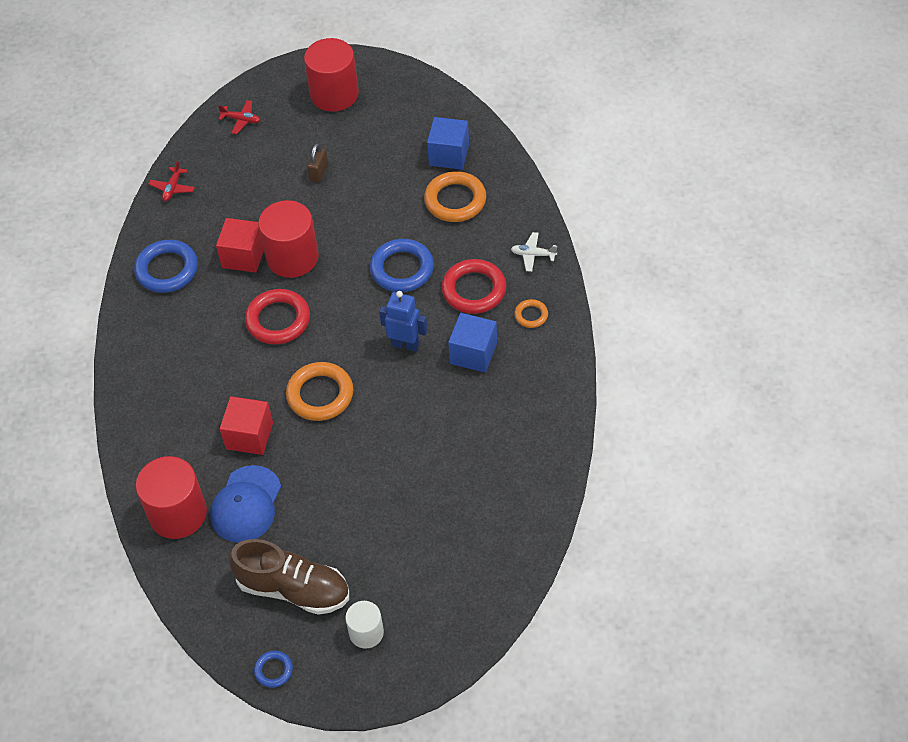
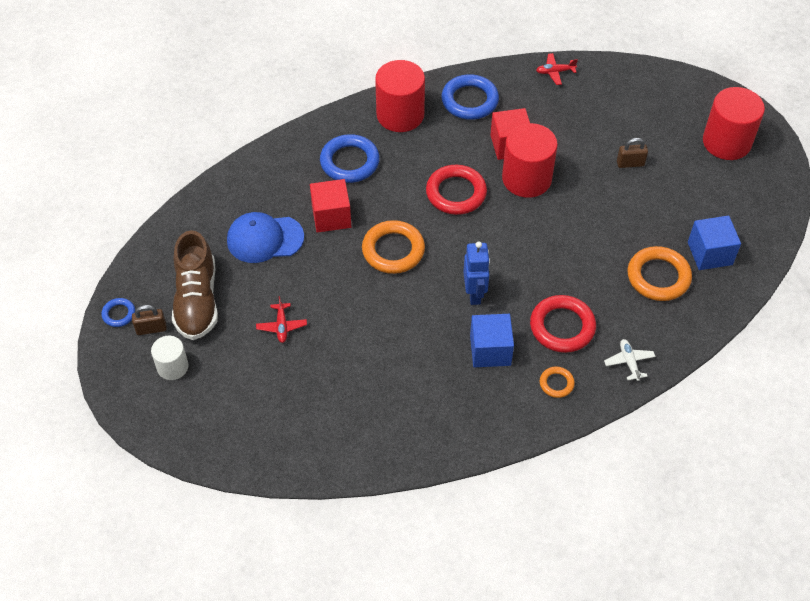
camera: 65 degrees right, 0 degrees up
red cylinder [136,456,207,539] -> red cylinder moved to [375,60,425,132]
red plane [218,100,260,134] -> red plane moved to [256,296,307,343]
blue ring [370,239,434,292] -> blue ring moved to [320,134,380,183]
none -> brown padlock [132,305,167,335]

